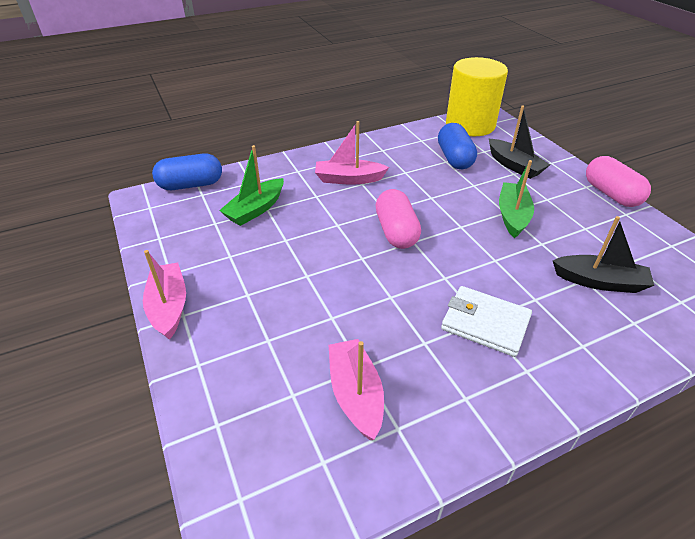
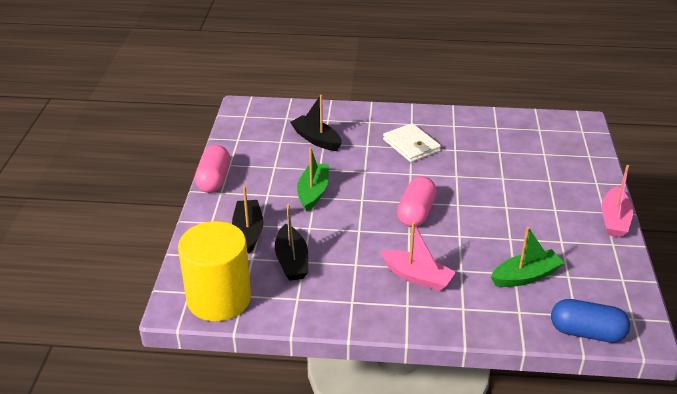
camera: 150 degrees left, 5 degrees down
pink boat [328,339,384,440] -> none
blue capsule [438,123,477,169] -> black boat [275,204,308,281]
green boat [499,160,534,238] -> green boat turned 150 degrees clockwise [297,147,329,212]

